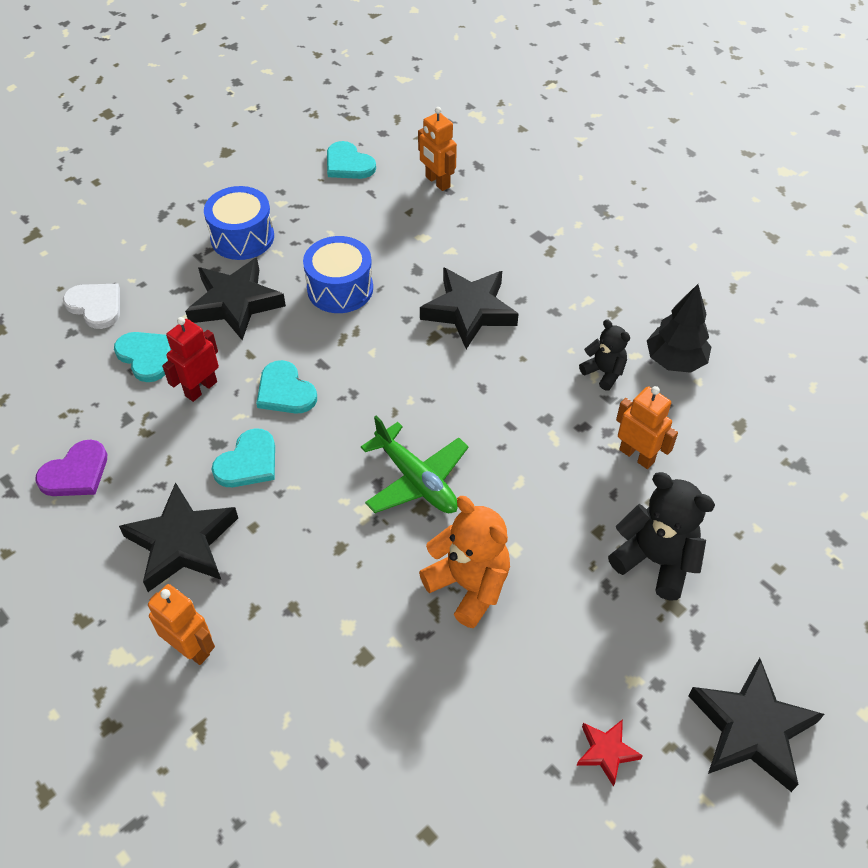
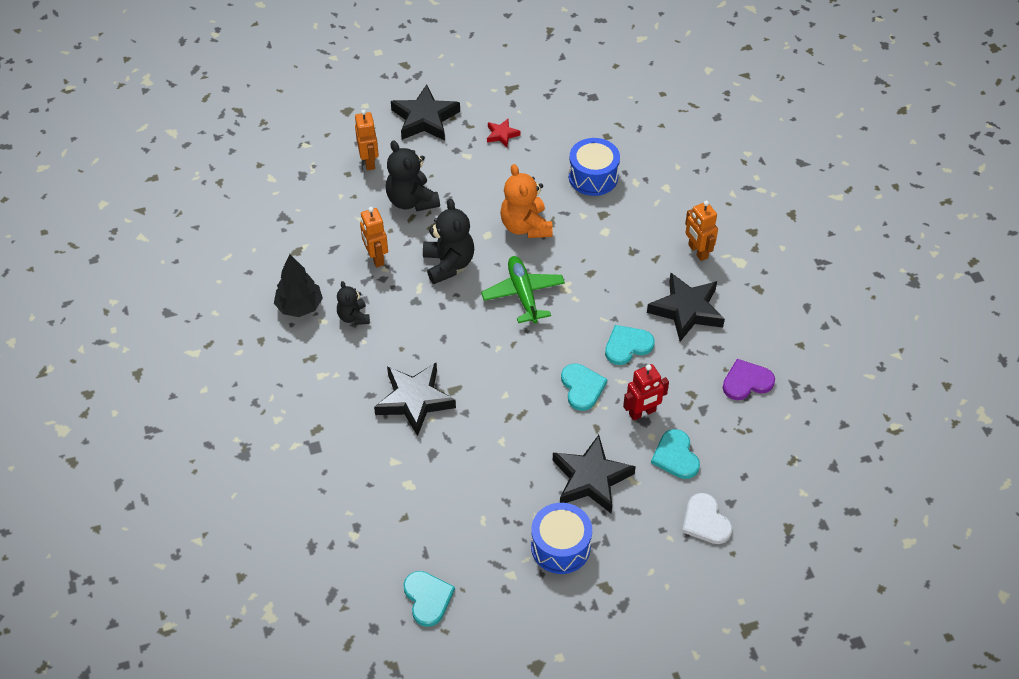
camera: 155 degrees left, 0 degrees up
blue drum [303,236,373,313] -> blue drum moved to [569,138,620,196]
orange robot [418,107,457,191] -> orange robot moved to [355,110,379,170]
none -> black teddy bear [423,198,474,284]

